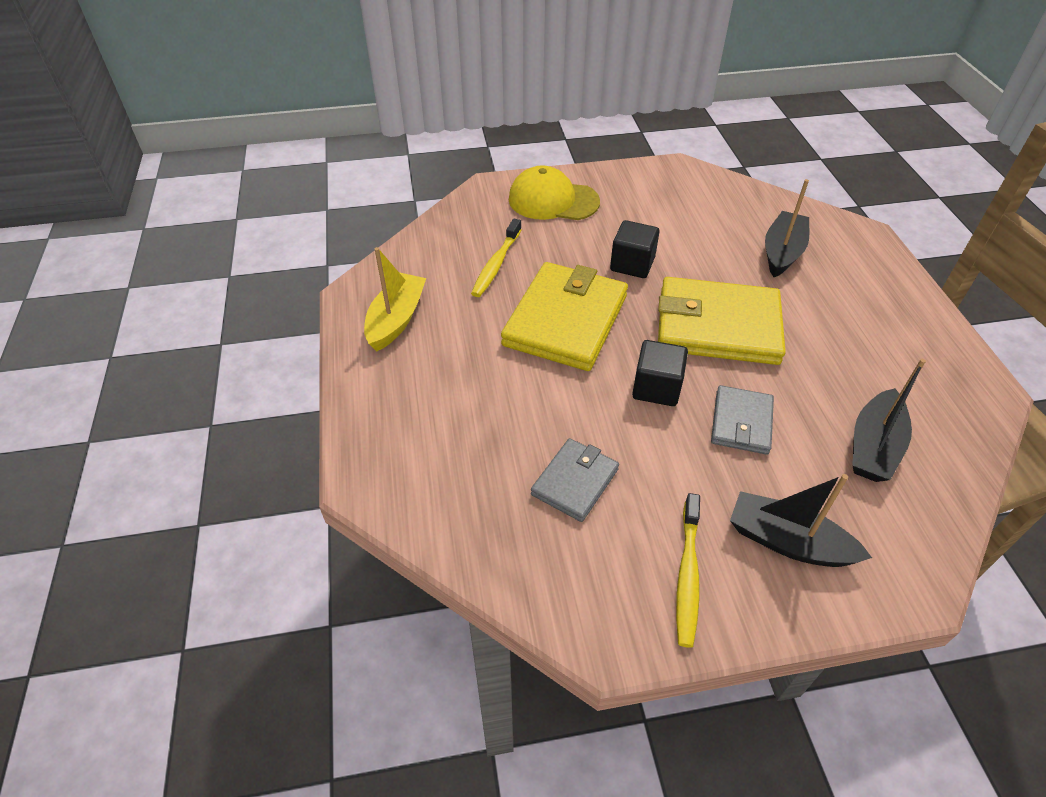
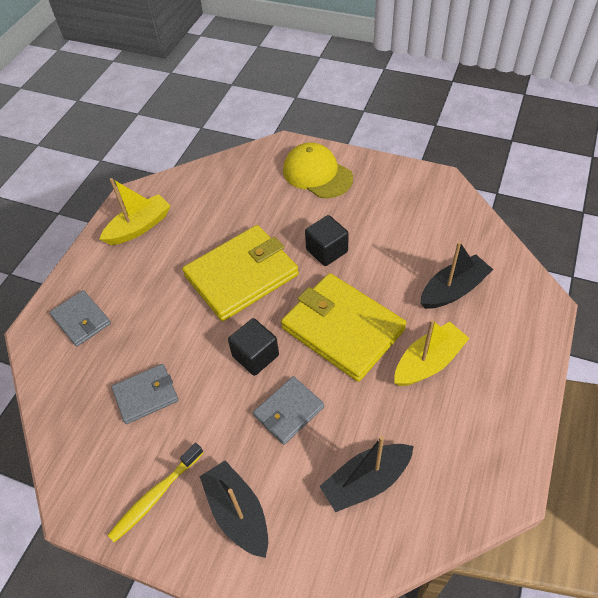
camera: 35 degrees right, 5 degrees up
yellow toothbrush [471,219,522,297] -> none
none -> grey wallet [49,290,111,347]
none -> yellow boat [394,319,469,386]

